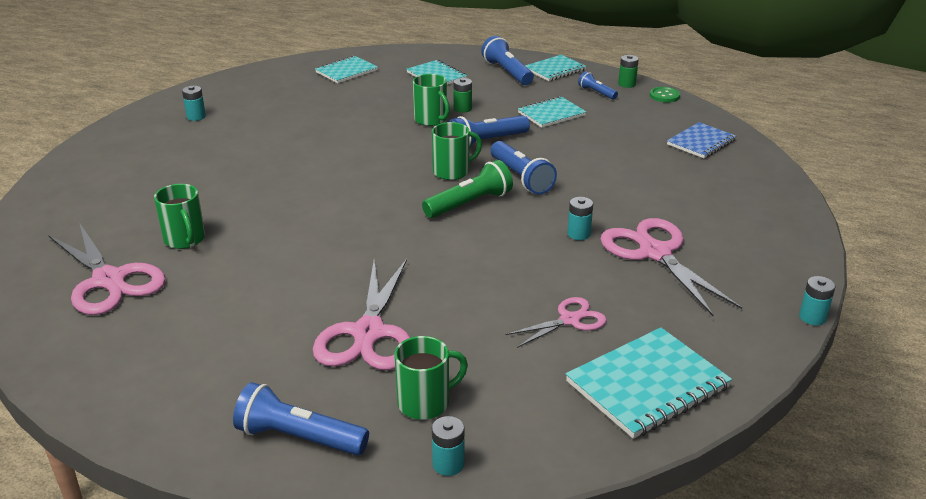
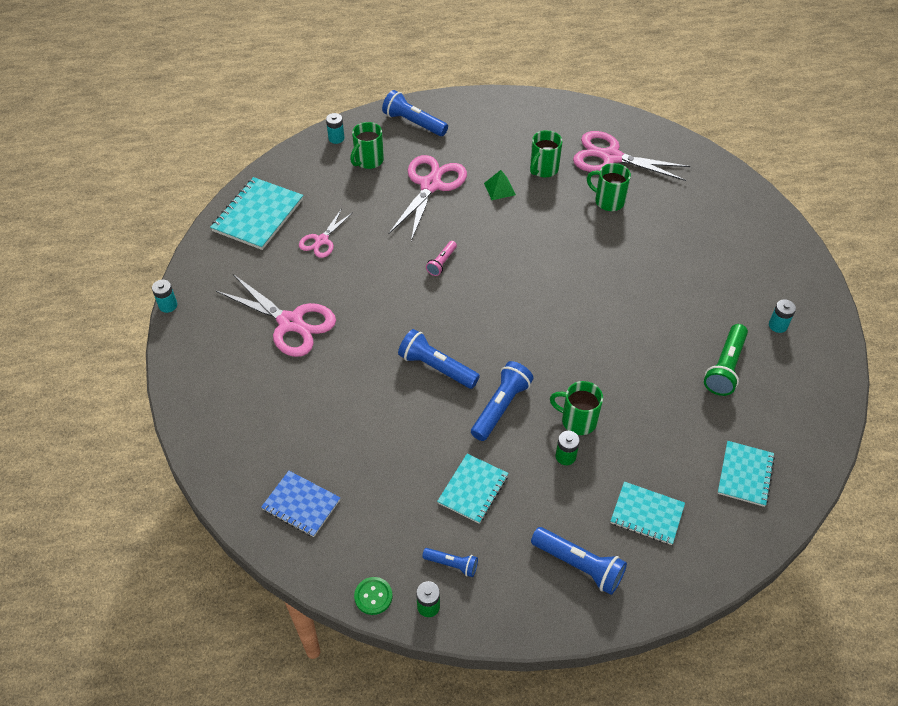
camera: 150 degrees right, 20 degrees up
blue flashlight [233,382,369,455] -> blue flashlight turned 135 degrees counterclockwise [382,90,448,136]
pink scissors [313,259,410,370] -> pink scissors turned 45 degrees clockwise [389,155,467,241]
green flashlight [422,160,513,218] -> green flashlight moved to [704,324,748,396]
green mug [432,122,482,180] -> green mug moved to [530,130,562,177]
turquoise notebook [525,55,586,81] -> none
turquoise battery [567,197,593,240] -> none
blue notebook [667,122,736,159] -> blue notebook turned 75 degrees counterclockwise [261,471,340,537]
none -> pink flashlight [426,241,457,276]
none -> green pyramid [484,170,516,200]

